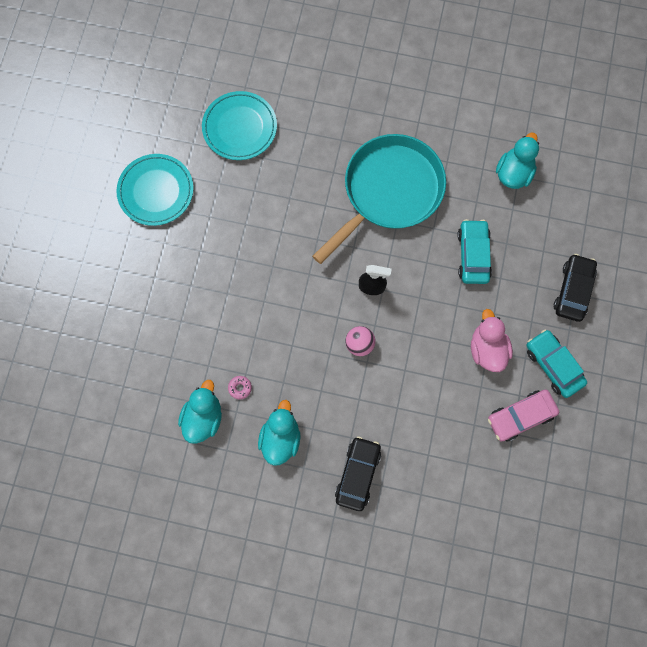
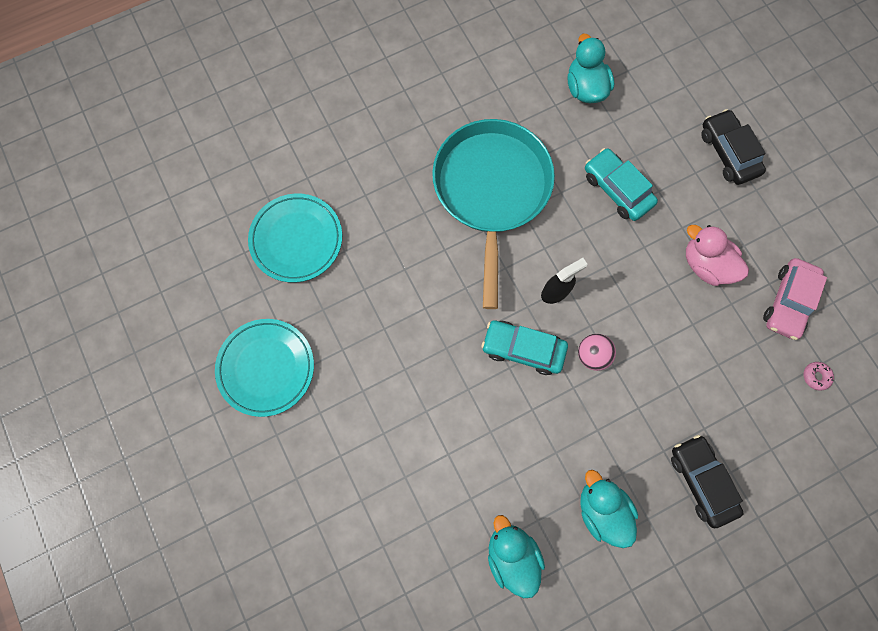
camera: 40 degrees left, 0 degrees up
pink donut [228,376,252,400] -> pink donut moved to [804,362,834,391]
turquoise car [527,329,587,398] -> turquoise car moved to [481,321,568,375]

